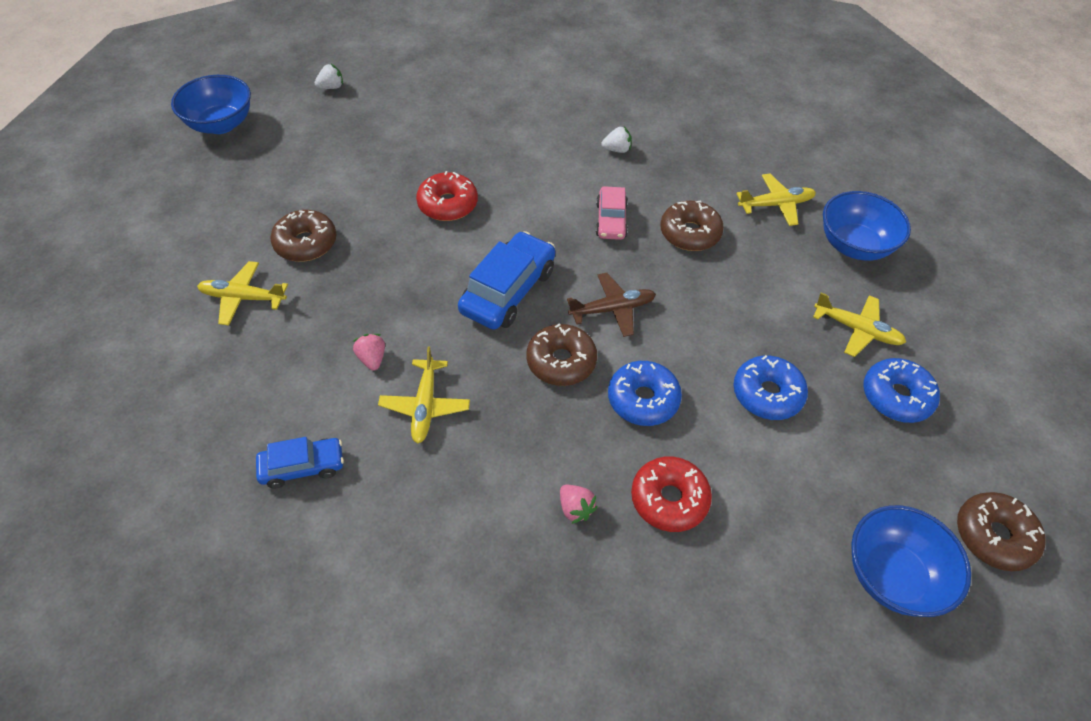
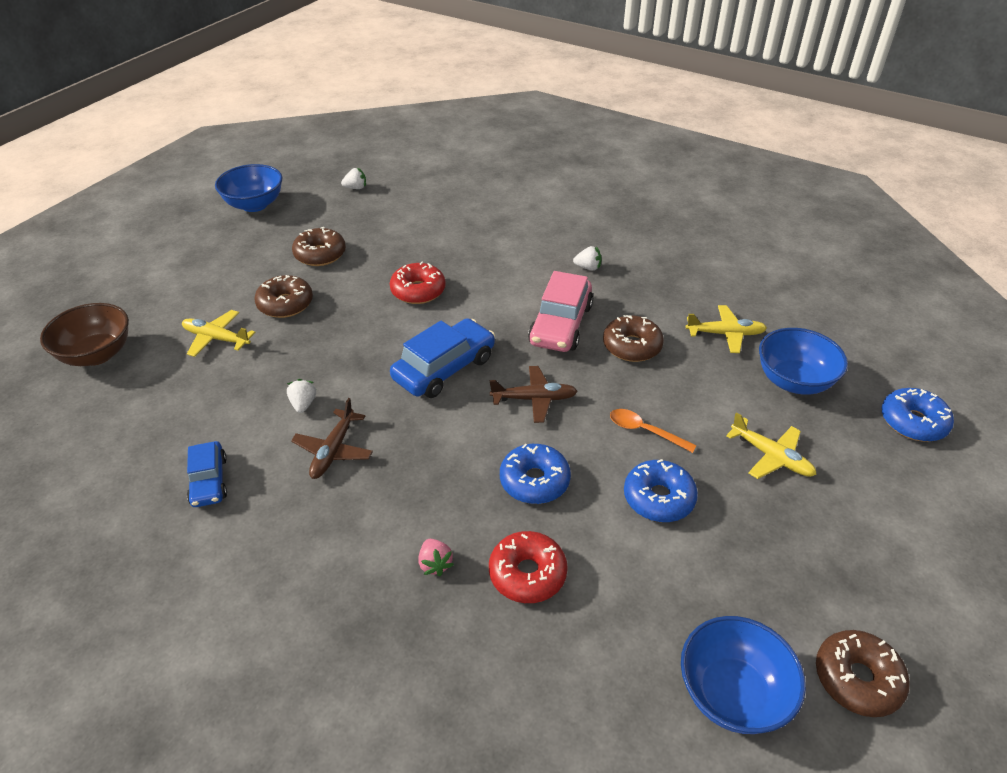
camera: 15 degrees right, 10 degrees down
blue car [256,437,344,489] -> blue car turned 75 degrees clockwise [187,441,227,507]
pink strawberry [353,334,385,371] -> white strawberry [287,379,316,413]
yellow plane [378,347,470,444] -> brown plane [291,398,373,479]
brown donut [526,323,597,386] -> brown donut moved to [292,227,346,266]
pink car [595,186,628,240] -> pink car [528,271,593,352], size x1.65
blue donut [863,358,940,423] -> blue donut moved to [882,388,954,442]
none -> brown bowl [40,303,129,366]
none -> orange spoon [610,409,697,453]

